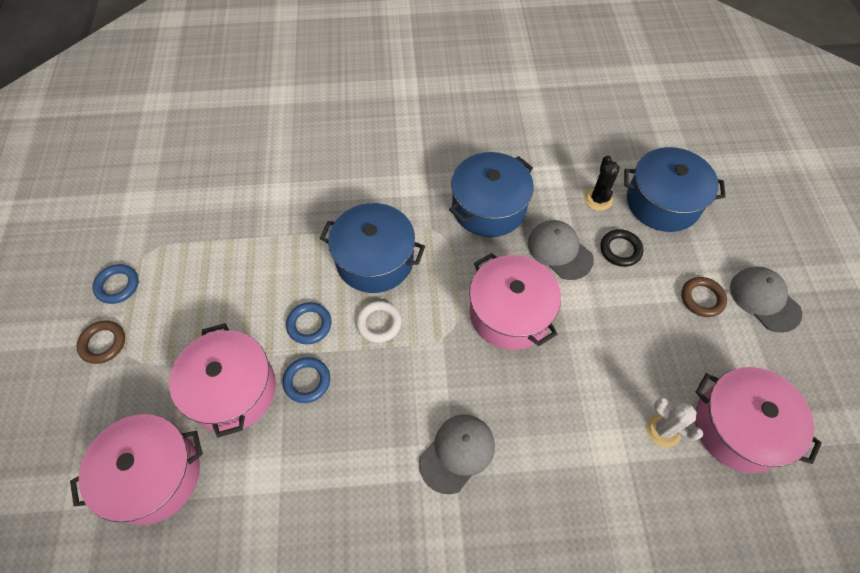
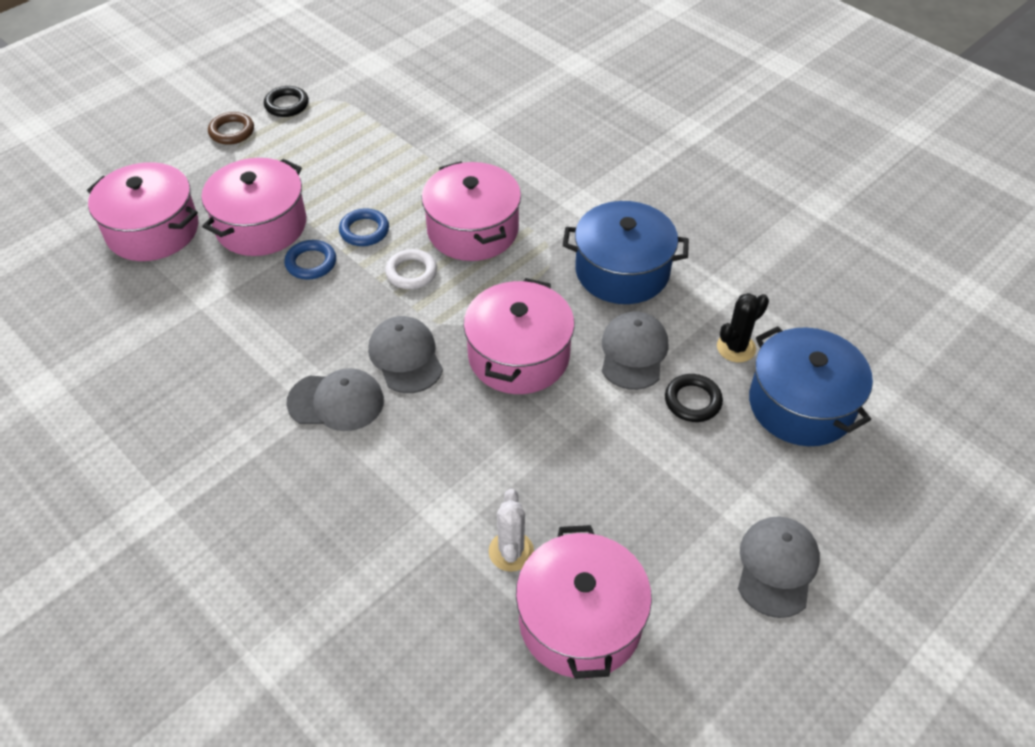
camera: 50 degrees right, 10 degrees down
blue ring [93,264,139,304] -> black ring [264,86,309,117]
blue pot [320,203,425,293] -> pink pot [421,161,521,261]
brown ring [681,277,727,317] -> none
none -> grey cap [368,316,443,393]

